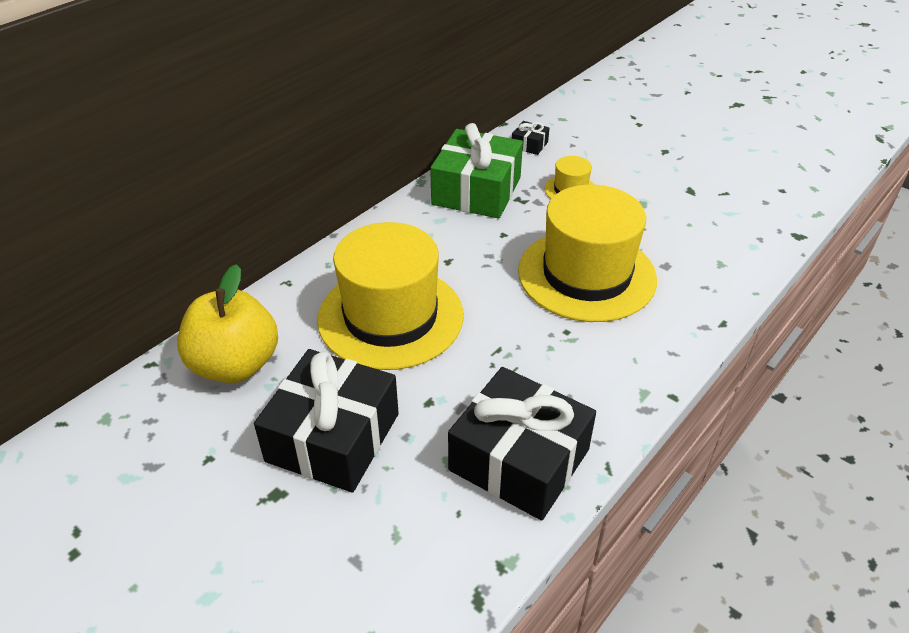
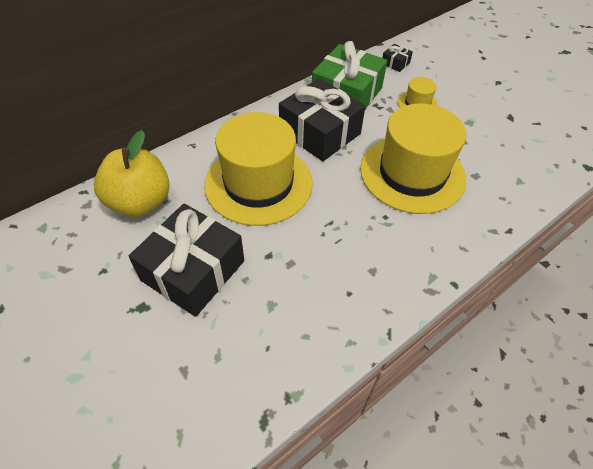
camera: 10 degrees right, 10 degrees up
black gift [448,367,596,521] -> black gift moved to [279,78,365,161]

